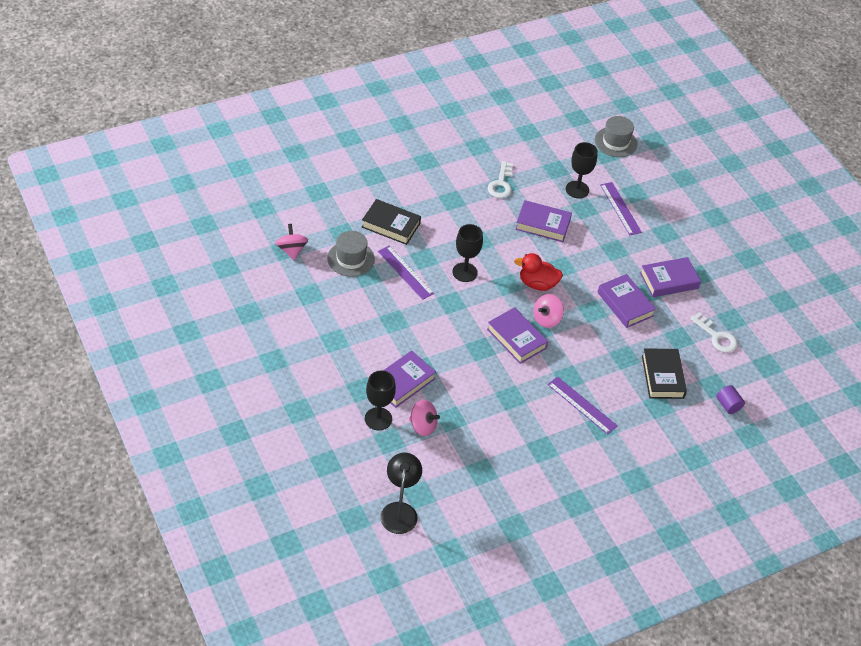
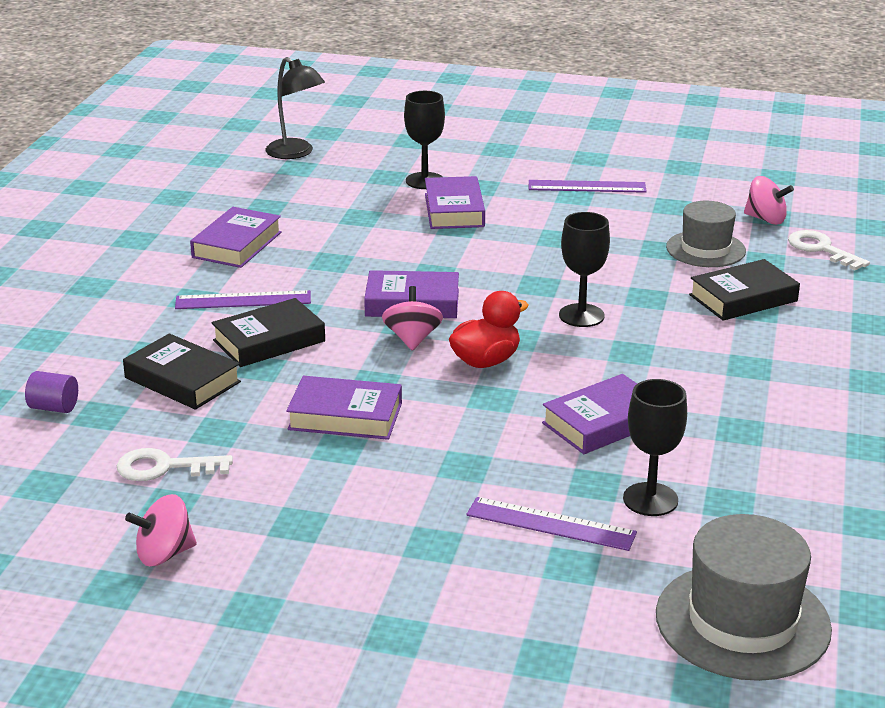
camera: 135 degrees right, 20 degrees down
purple ruler [378,246,434,300] -> purple ruler moved to [529,180,647,193]
pink spinning top [409,400,440,436] -> pink spinning top moved to [125,494,197,566]
white key [488,161,513,198] -> white key moved to [788,230,870,270]
grey hat [595,116,638,157] -> grey hat [656,514,832,681], size x1.51
purple book [640,257,701,297] -> purple book moved to [190,207,282,268]
none -> black book [212,298,325,367]

